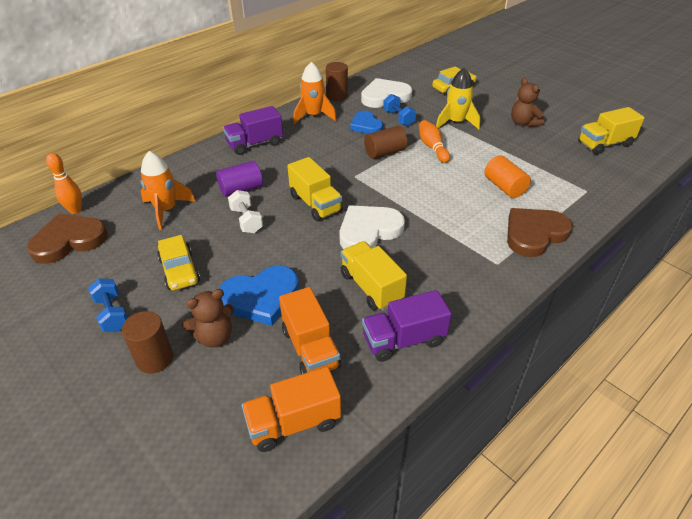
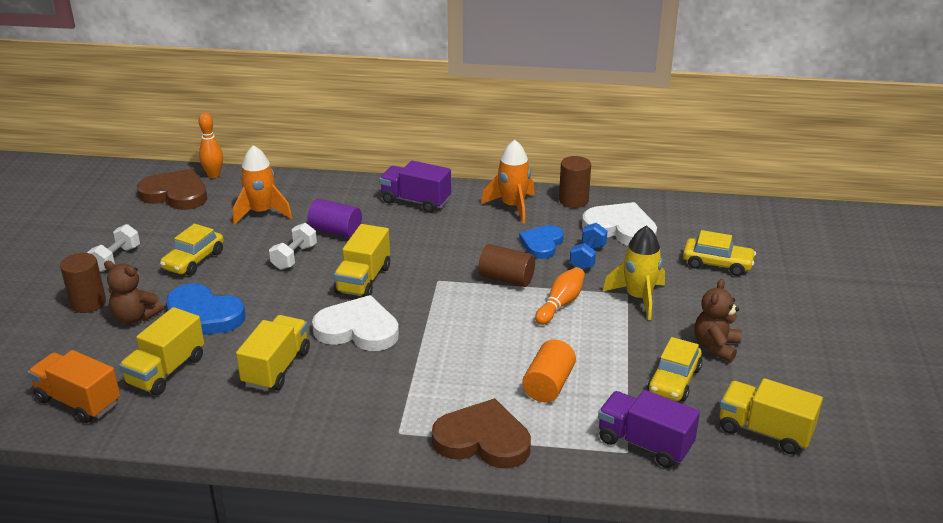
camera: 50 degrees right, 10 degrees down
blue dumbbell [88,278,128,332] -> white dumbbell [87,224,140,272]
orange truck [279,287,341,374] -> yellow truck [119,307,204,396]
purple truck [362,290,451,362] -> purple truck moved to [598,390,700,468]
none -> yellow car [647,337,702,402]

